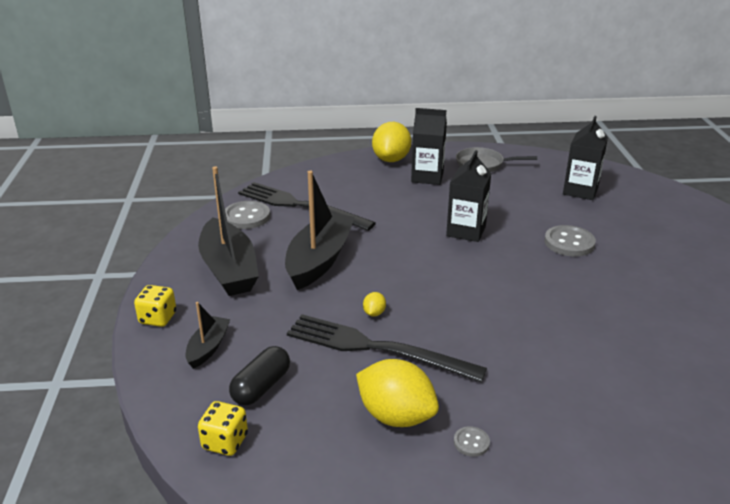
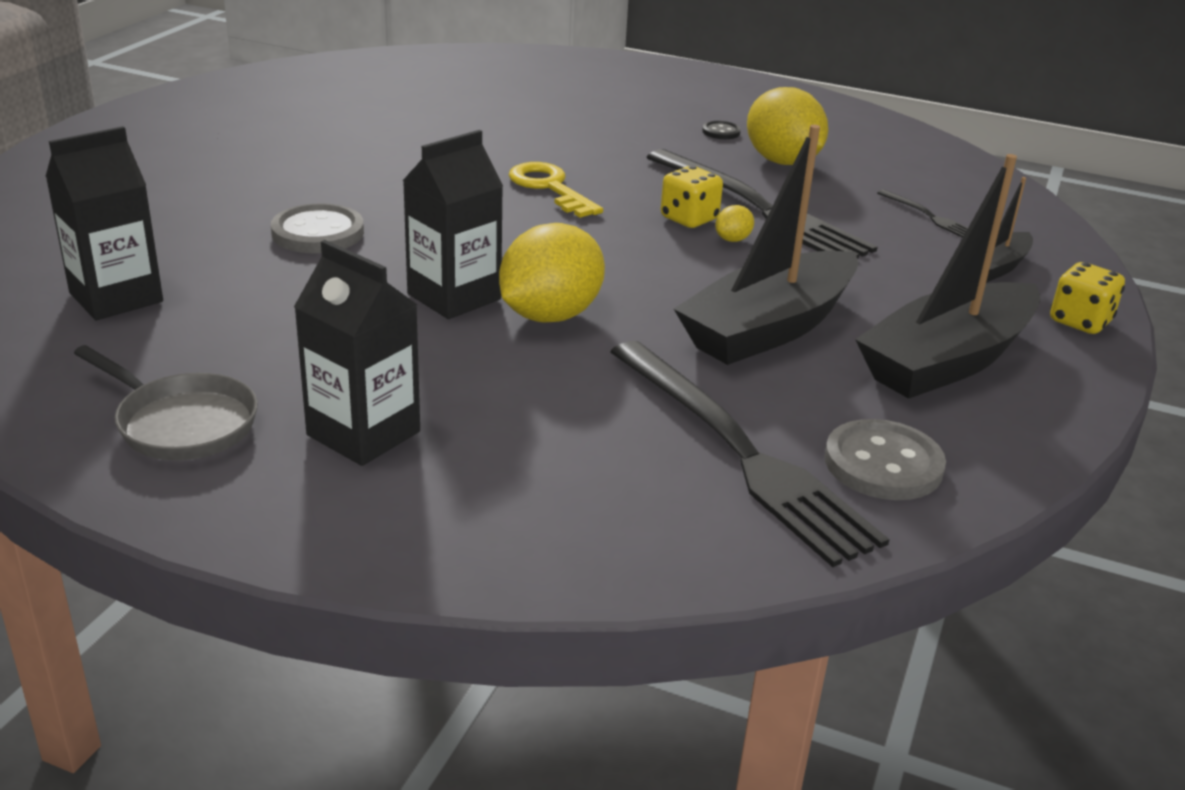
camera: 155 degrees left, 0 degrees up
black boat [198,166,259,296] -> black boat turned 135 degrees counterclockwise [855,154,1040,399]
yellow dice [198,401,248,456] -> yellow dice moved to [661,166,723,228]
black capsule [229,346,290,405] -> black fork [877,190,968,238]
yellow lemon [372,122,411,162] -> yellow lemon moved to [499,223,605,323]
grey button [454,426,490,457] -> black button [702,121,741,139]
none -> yellow key [509,162,603,218]

